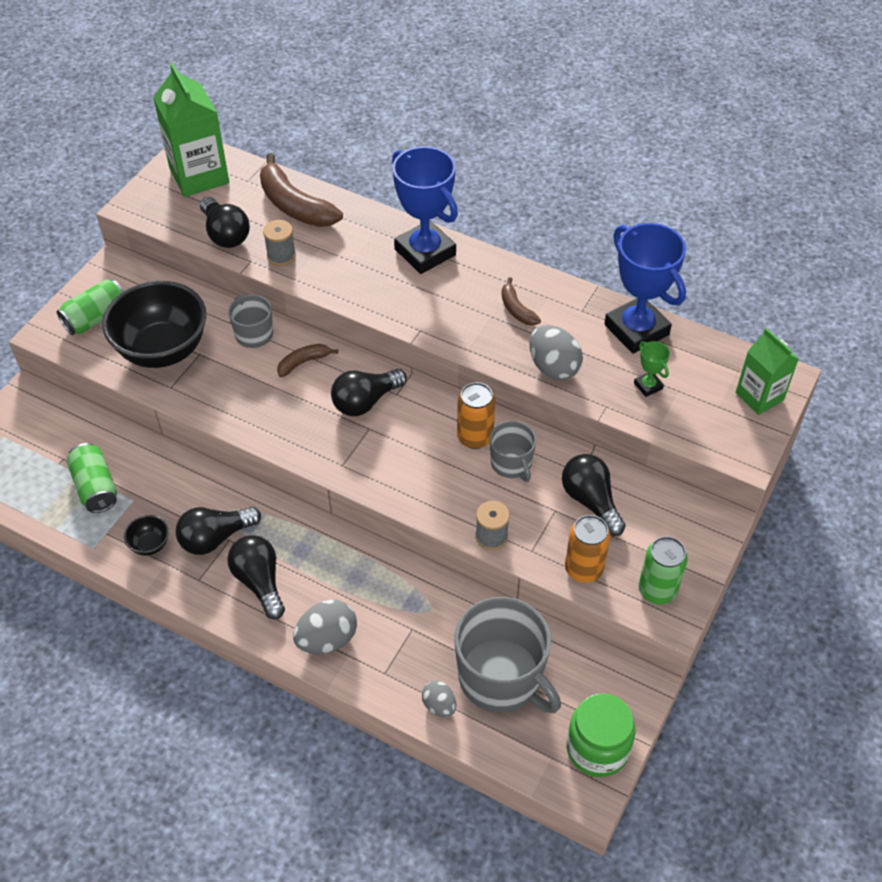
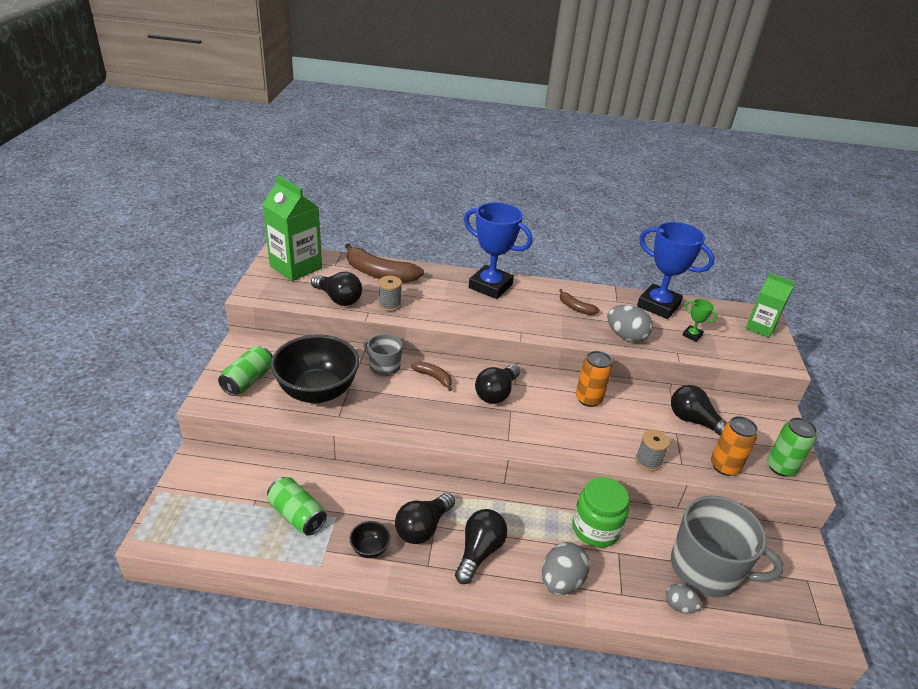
camera: 25 degrees left, 15 degrees down
black light bulb [227,535,285,619] -> black light bulb turned 75 degrees clockwise [455,509,508,584]
brown banana [277,344,338,377] -> brown banana turned 90 degrees clockwise [411,361,452,391]
grey mug [490,421,536,482] -> none
green jar [567,693,636,777] -> green jar moved to [573,477,629,548]

